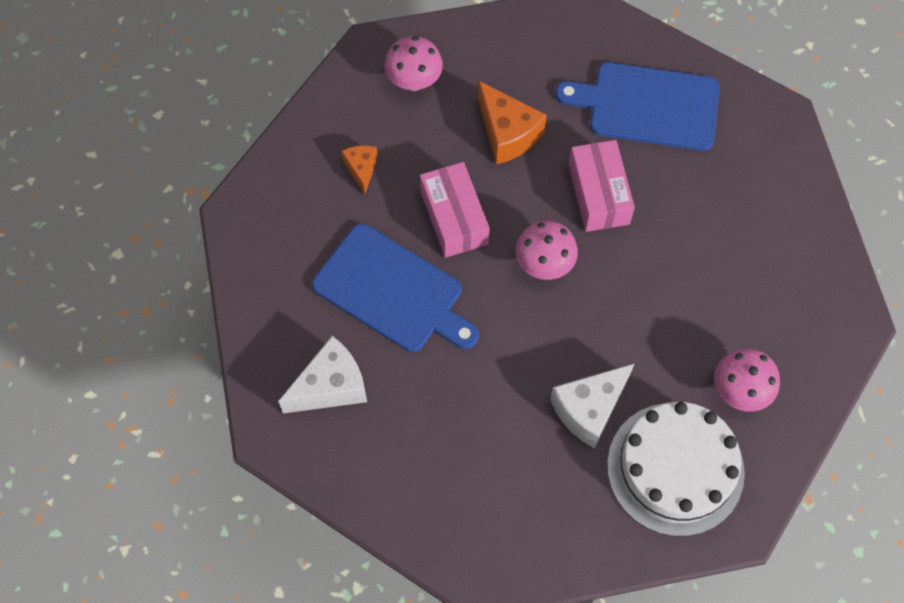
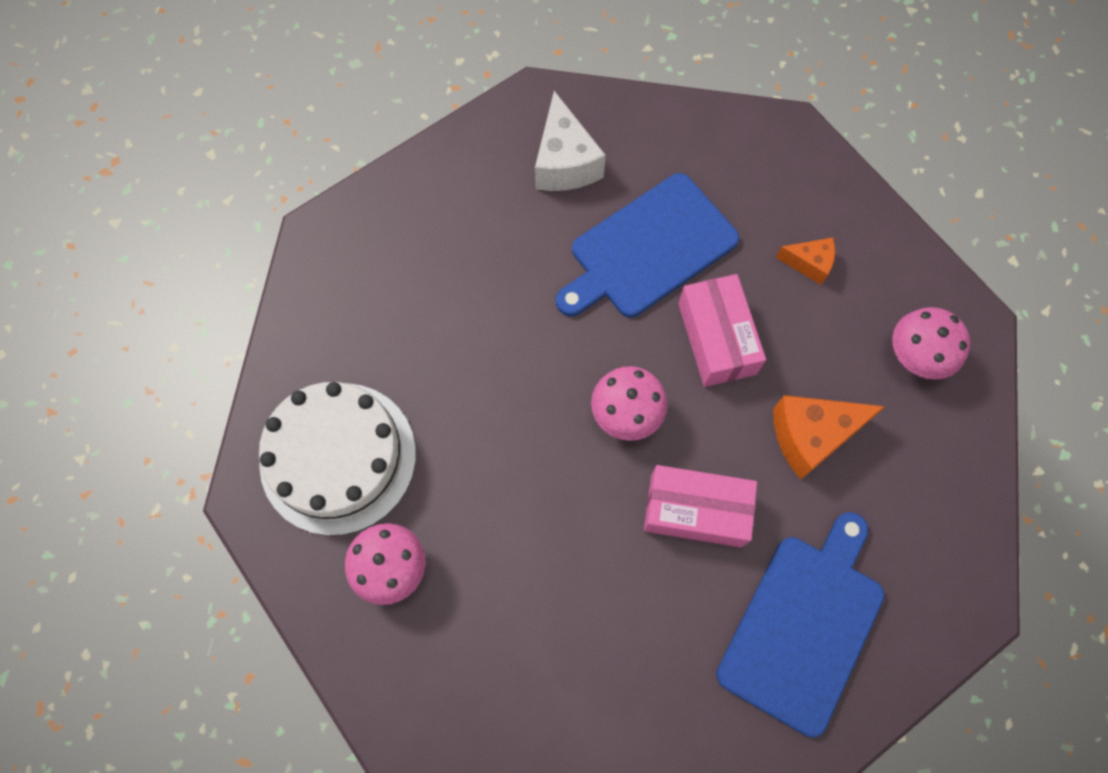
camera: 110 degrees right, 5 degrees up
pink box [420,162,490,258] -> pink box turned 75 degrees clockwise [678,274,766,387]
white cheese [550,363,635,448] -> none

